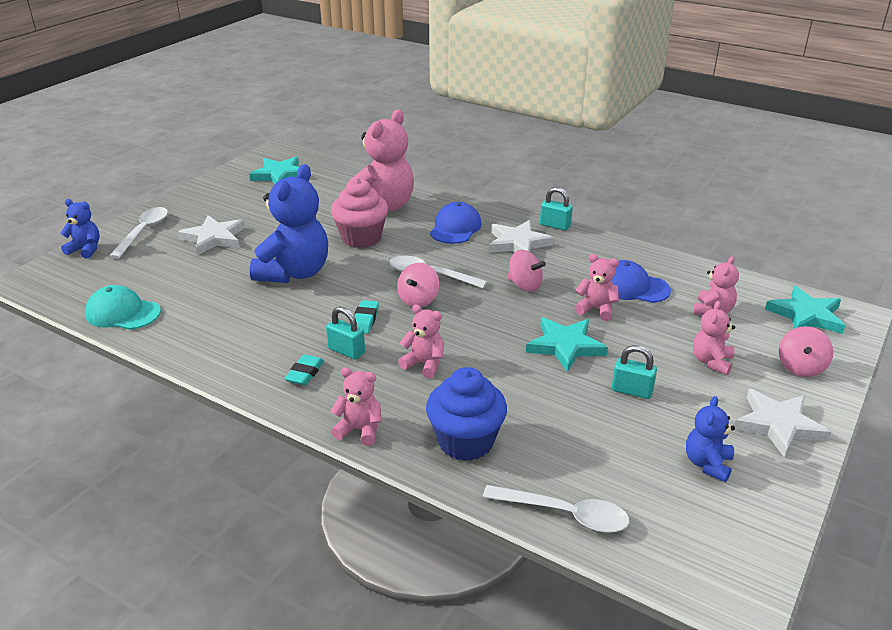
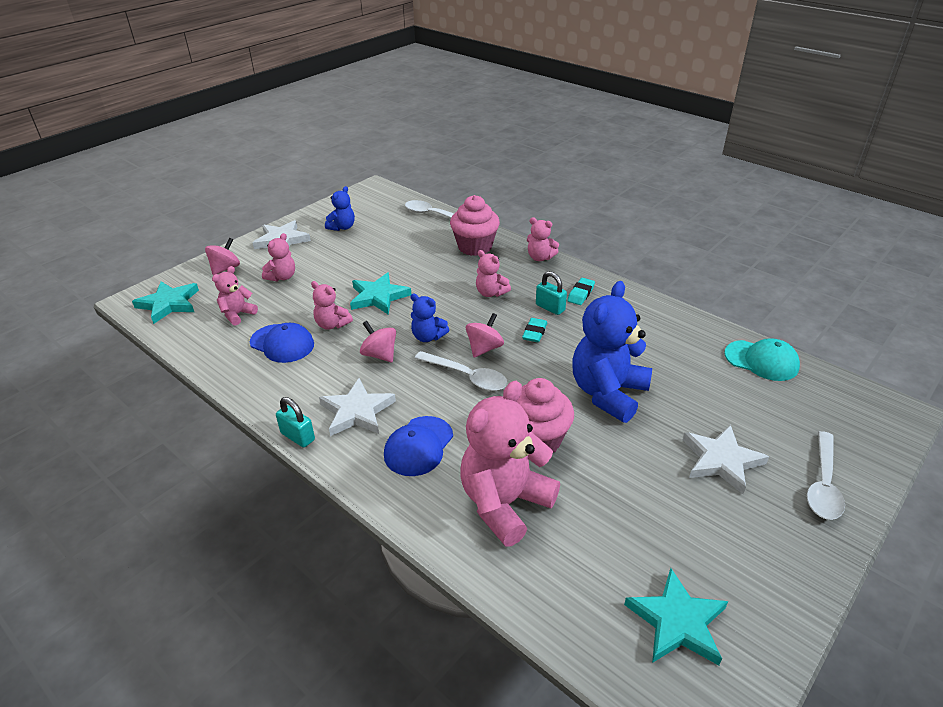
camera: 170 degrees left, 5 degrees up
blue teddy bear [60,199,100,259] -> blue teddy bear moved to [410,294,449,342]
blue cupcake [426,367,507,461] -> pink cupcake [450,195,500,256]
turquoise padlock [612,345,657,399] -> none

